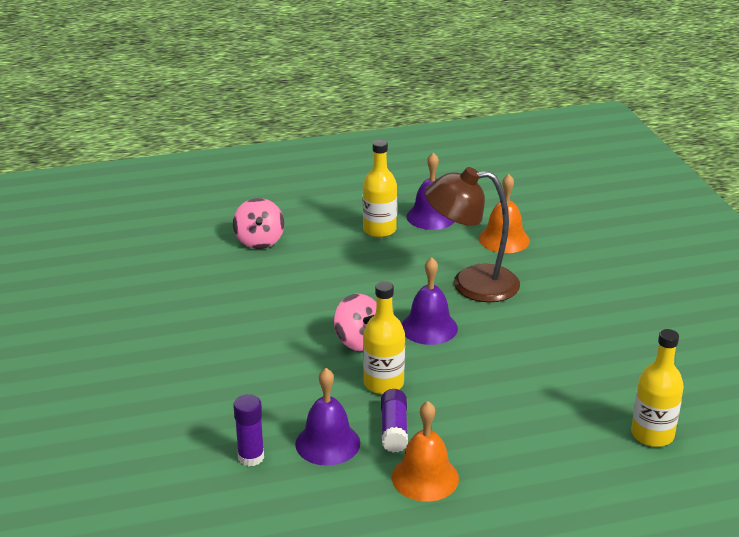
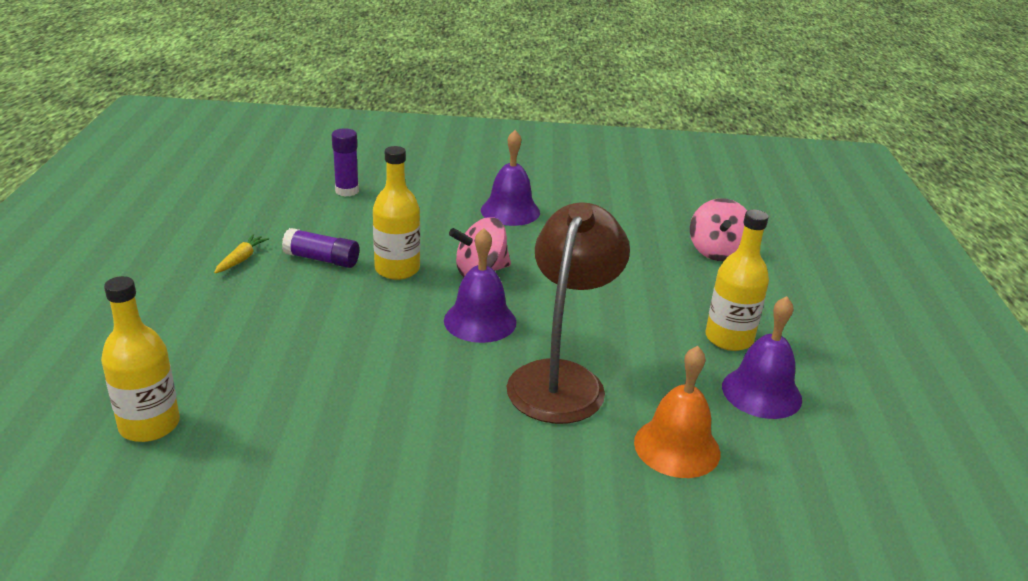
camera: 105 degrees right, 0 degrees up
pink spinning top [233,198,284,249] -> pink spinning top turned 90 degrees counterclockwise [690,198,747,261]
purple bell [295,368,360,466] -> purple bell moved to [481,130,540,226]
orange bell [392,401,459,502] -> yellow carrot [214,234,269,273]

